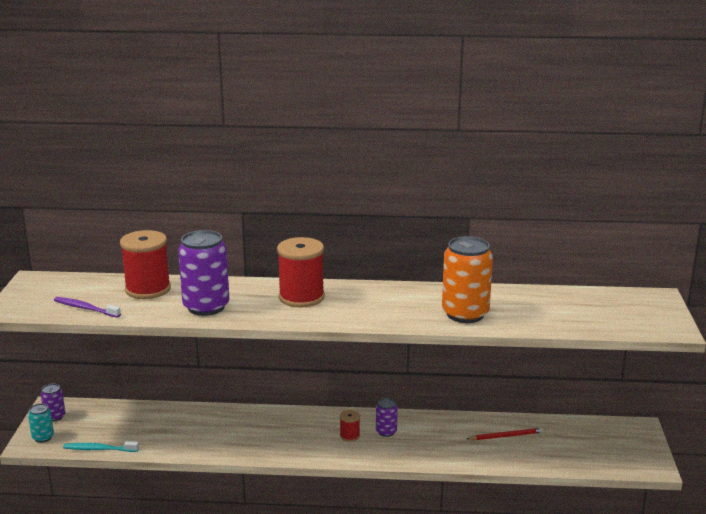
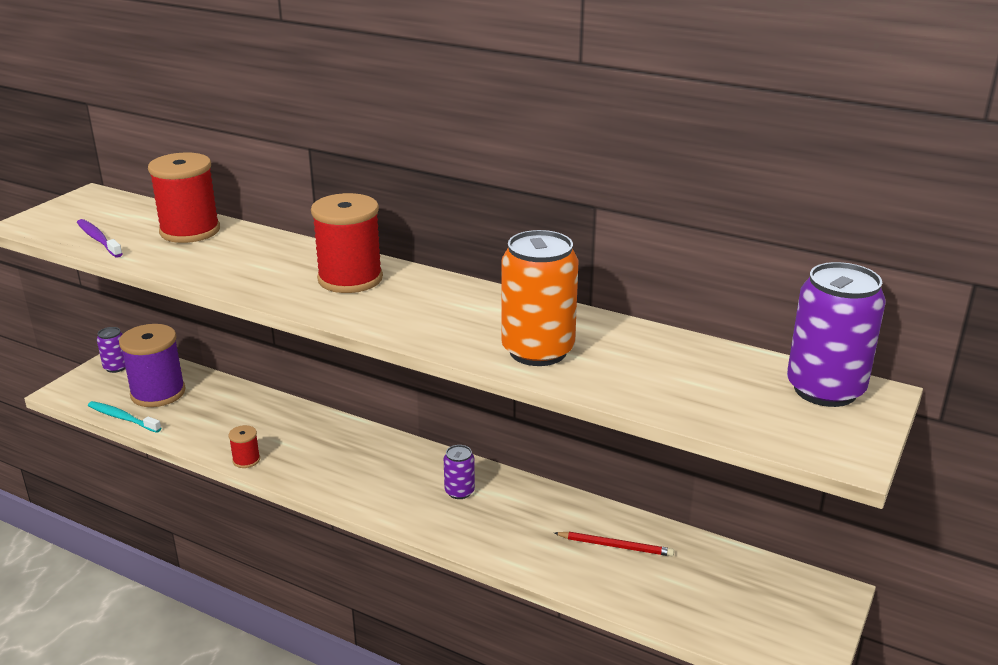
camera: 25 degrees right, 5 degrees up
turquoise can [28,403,54,443] -> none
purple can [178,230,229,316] -> purple can moved to [787,262,886,407]
red spool [340,410,360,442] -> red spool moved to [228,425,260,468]
none -> purple spool [119,324,186,407]

